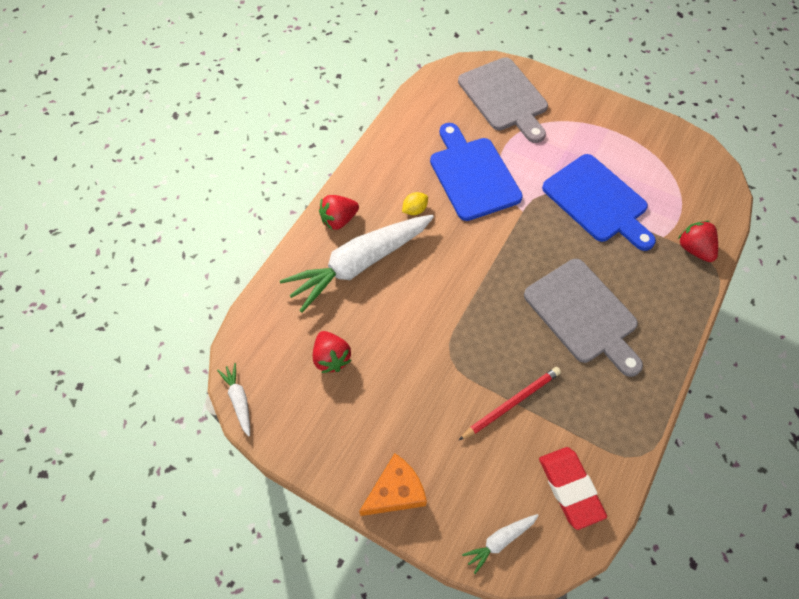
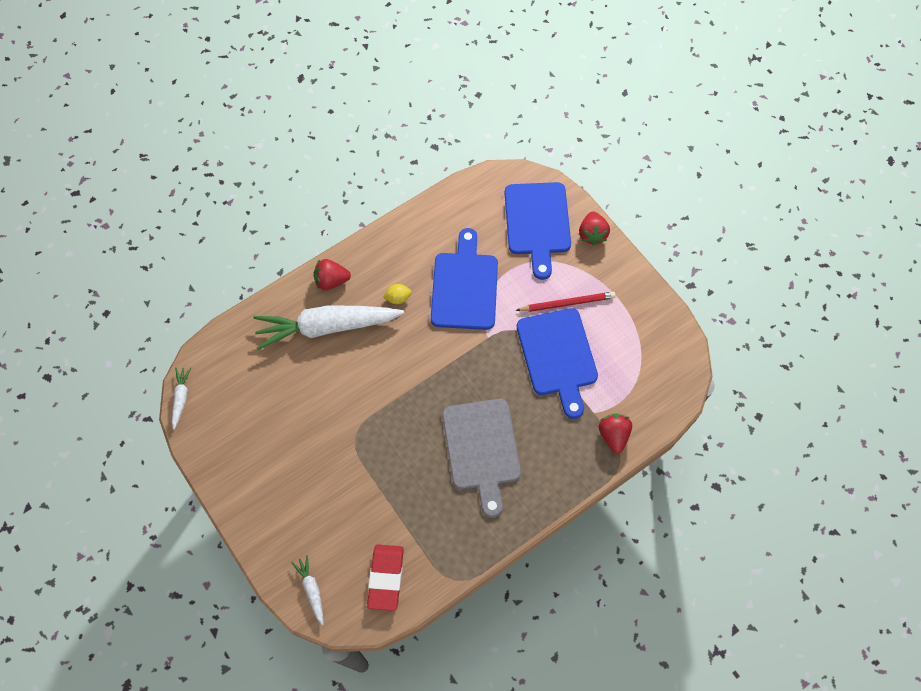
camera: 25 degrees right, 5 degrees up
red strawberry [313,331,351,373] -> red strawberry moved to [579,211,610,246]
orange cheese [359,453,427,516] -> none
grey cutting board [458,57,548,143] -> blue cutting board [504,182,571,280]
red pencil [459,367,561,440] -> red pencil moved to [516,292,616,312]
white carrot [462,514,539,574] -> white carrot turned 75 degrees clockwise [291,555,324,625]

